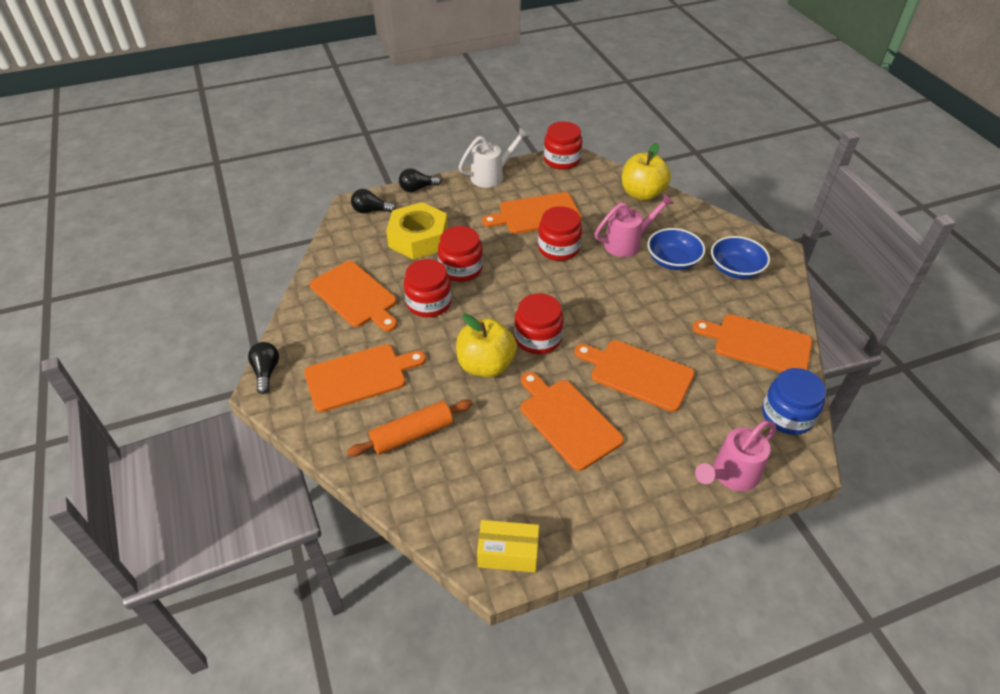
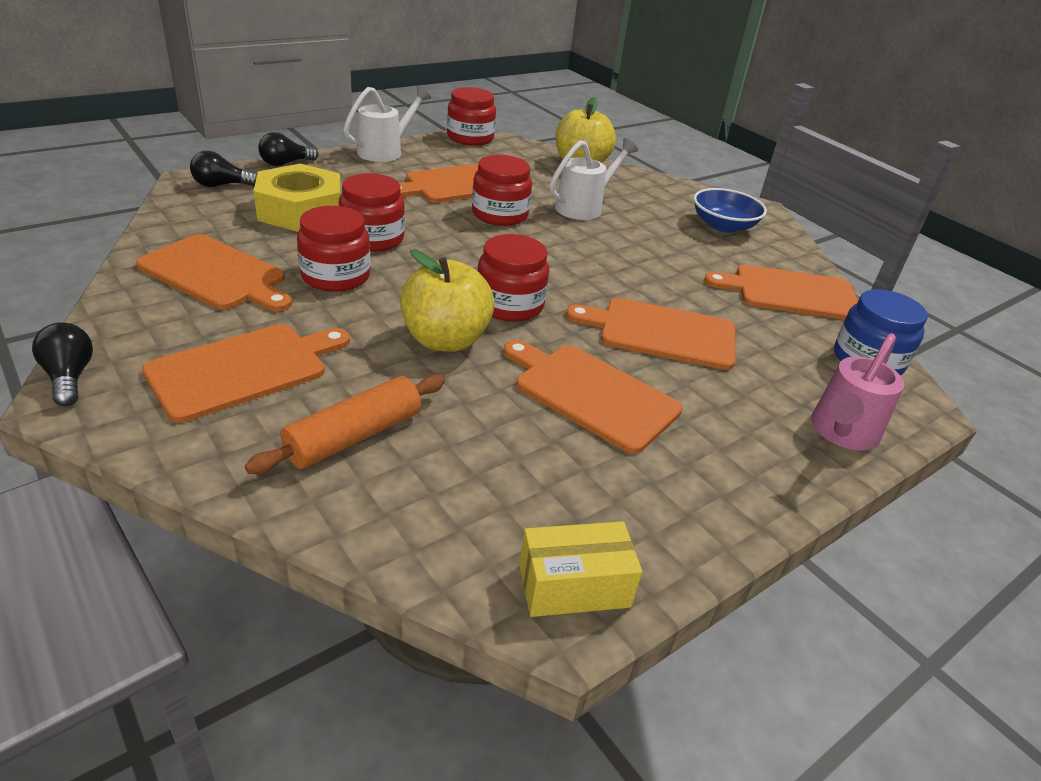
camera: 20 degrees left, 10 degrees down
pink watering can [595,193,674,257] -> white watering can [549,138,638,220]
blue bowl [647,228,705,270] -> none

